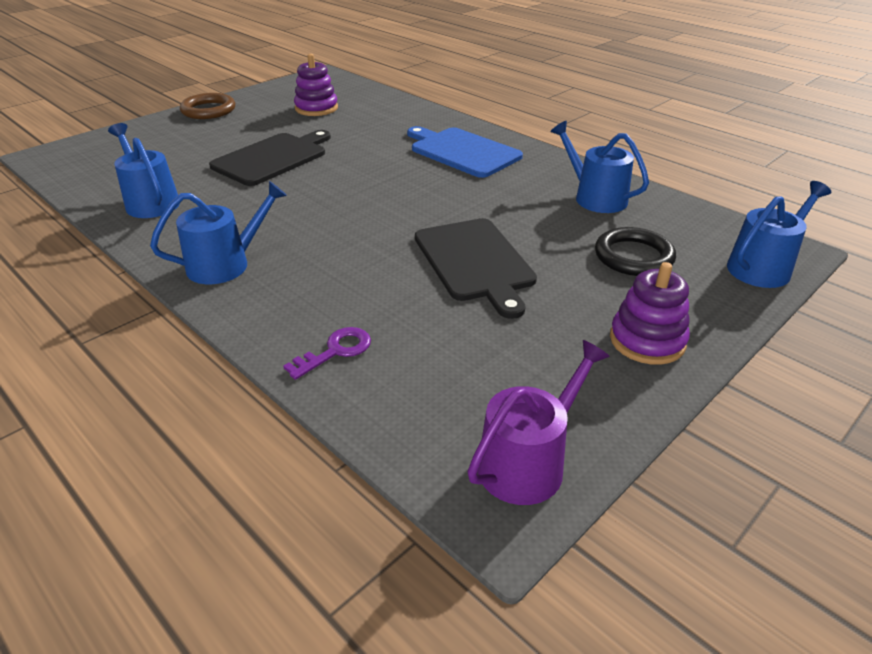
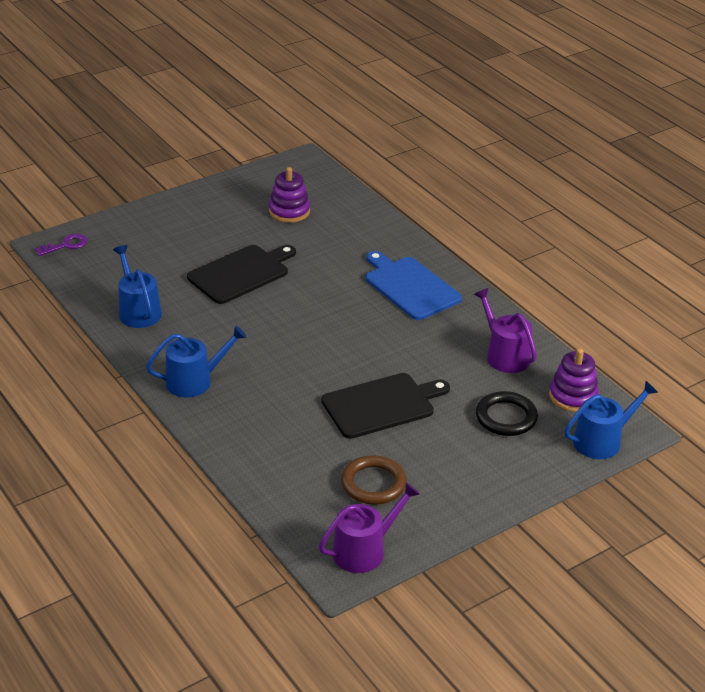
camera: 10 degrees right, 0 degrees up
brown ring [180,93,235,119] -> brown ring moved to [341,455,407,504]
purple key [283,327,371,380] -> purple key moved to [35,234,87,256]
black cutting board [415,218,537,319] -> black cutting board turned 105 degrees counterclockwise [322,373,450,439]
blue watering can [551,121,649,213] -> purple watering can [474,288,537,373]
purple stacking toy [610,262,690,365] -> purple stacking toy moved to [549,349,599,412]

